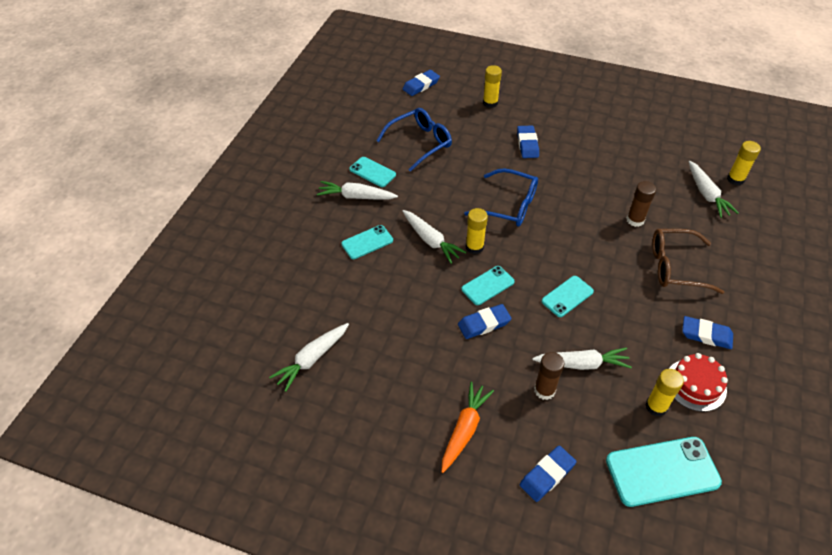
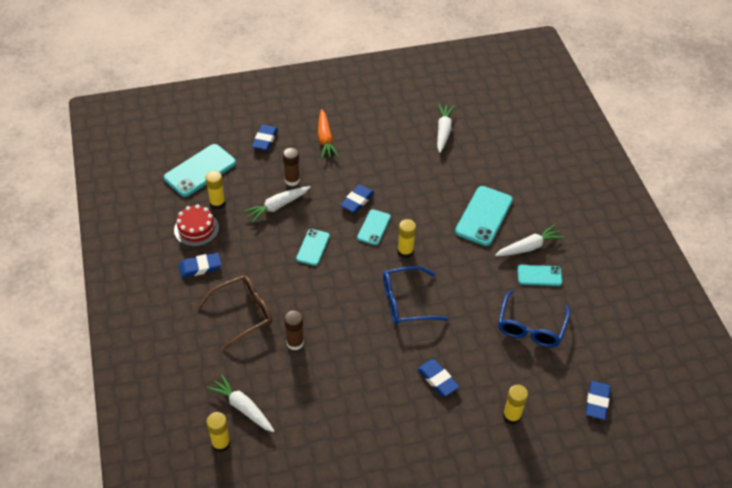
camera: 145 degrees right, 0 degrees up
turquoise phone [341,225,393,259] -> turquoise phone [455,186,513,246], size x1.70
white carrot [402,210,467,264] -> none

